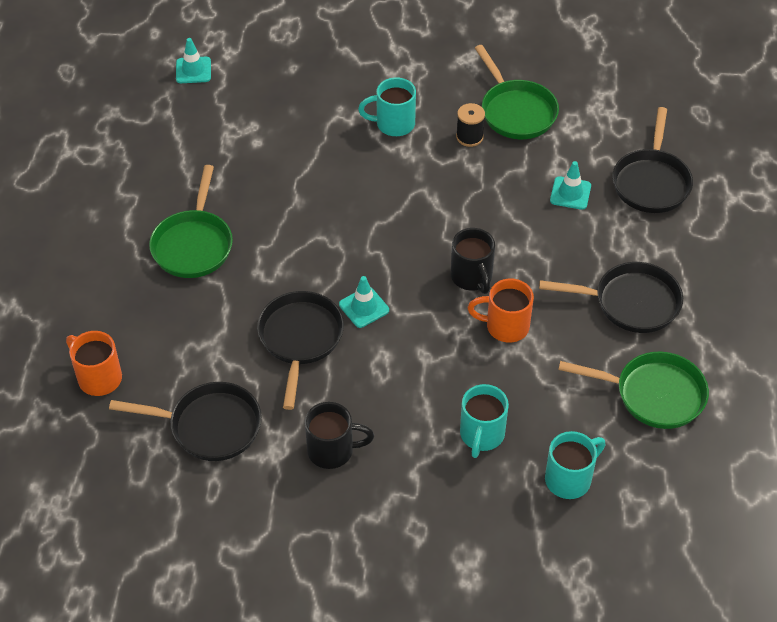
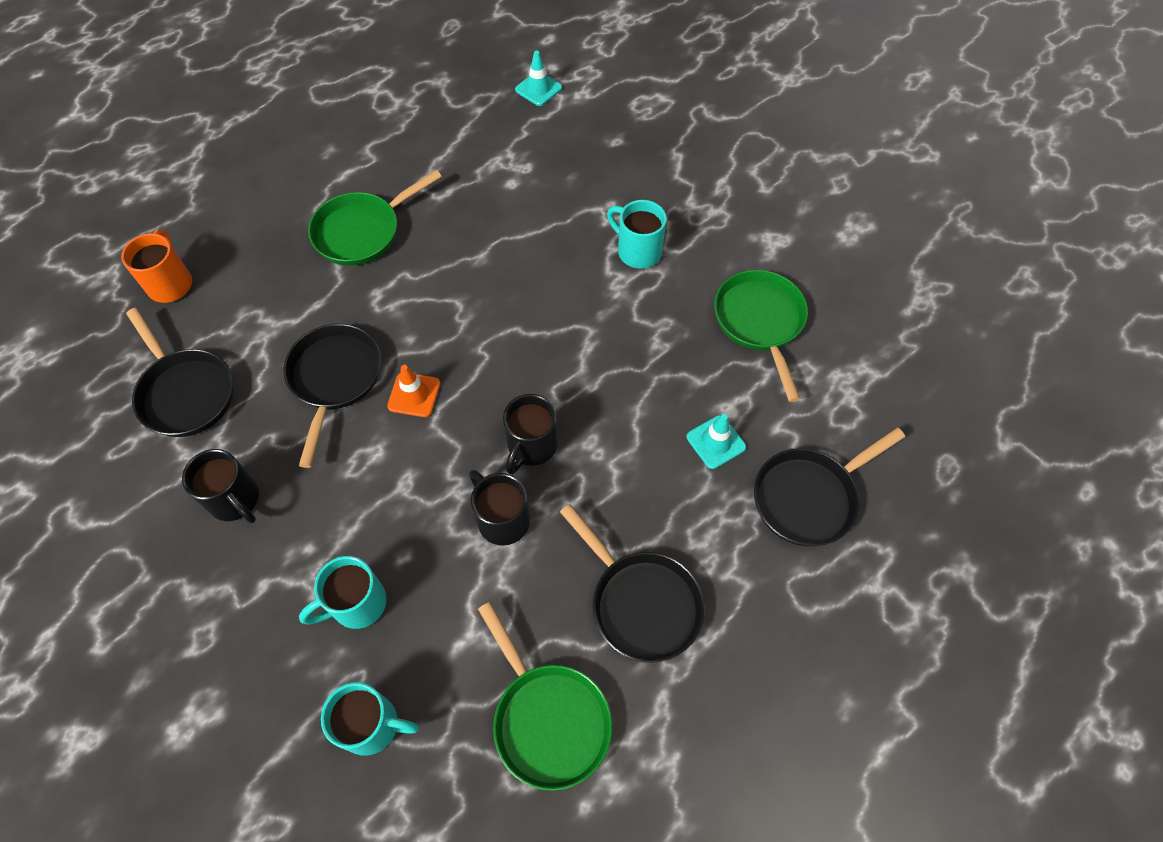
camera: 45 degrees right, 10 degrees up
black pan [257,291,344,410] -> black pan turned 45 degrees counterclockwise [284,324,381,468]
turquoise traffic cone [339,276,389,328] -> orange traffic cone [387,365,440,417]
black spool [456,103,485,147] -> none
orange mug [468,279,534,343] -> black mug [469,470,530,545]
green pan [475,45,559,139] -> green pan turned 150 degrees clockwise [714,270,808,402]

